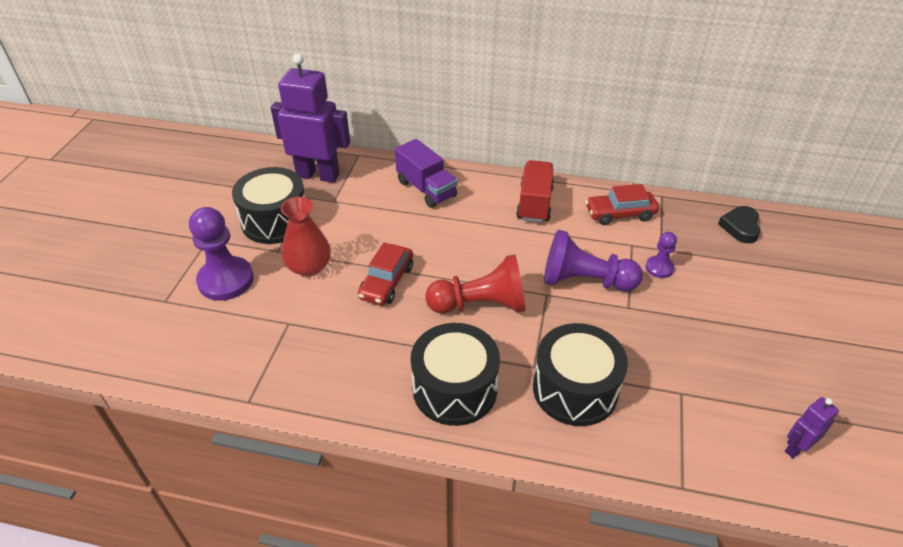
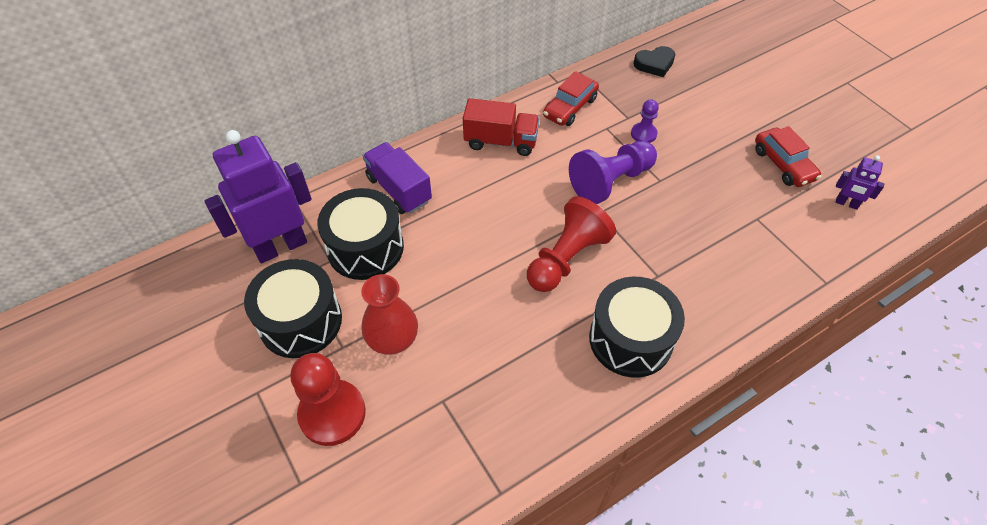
camera: 45 degrees left, 10 degrees up
purple pawn [189,207,254,301] -> red pawn [291,353,366,446]
red car [358,242,413,305] -> red car moved to [755,126,821,187]
purple truck [395,139,458,208] -> purple truck turned 135 degrees counterclockwise [363,142,432,214]
red truck [516,160,554,223] -> red truck turned 135 degrees clockwise [463,98,540,156]
black drum [533,323,628,426] -> black drum moved to [317,188,404,280]
black heart [718,206,761,243] -> black heart turned 75 degrees counterclockwise [633,46,675,77]
purple robot [785,397,839,458] -> purple robot turned 75 degrees counterclockwise [836,155,884,210]

